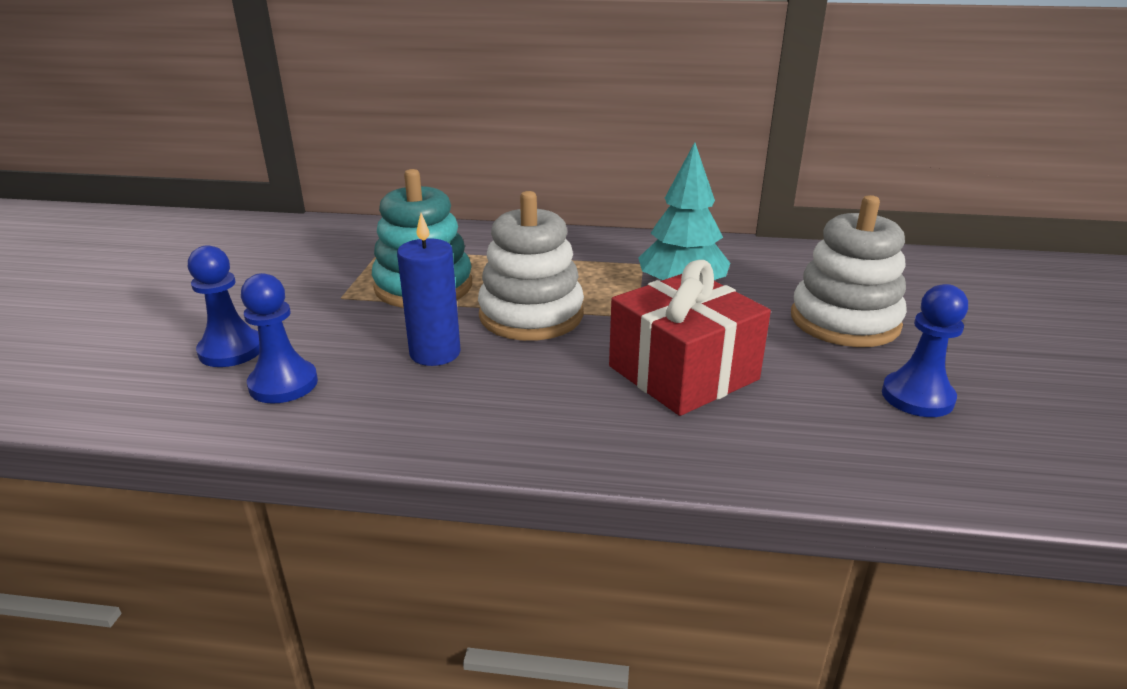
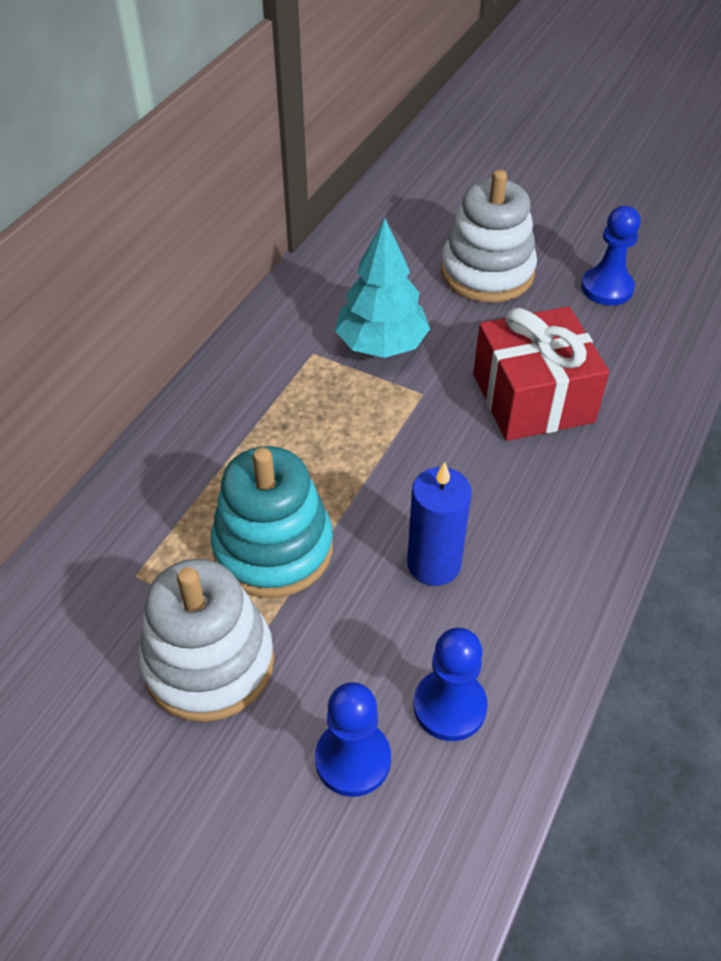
camera: 70 degrees left, 20 degrees up
white stacking toy [478,191,584,341] -> white stacking toy moved to [139,559,274,722]

